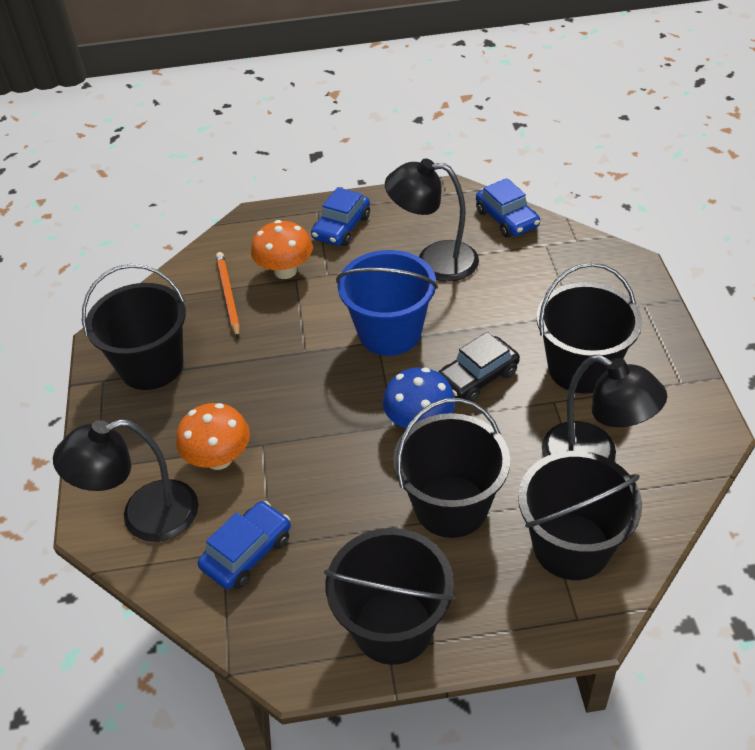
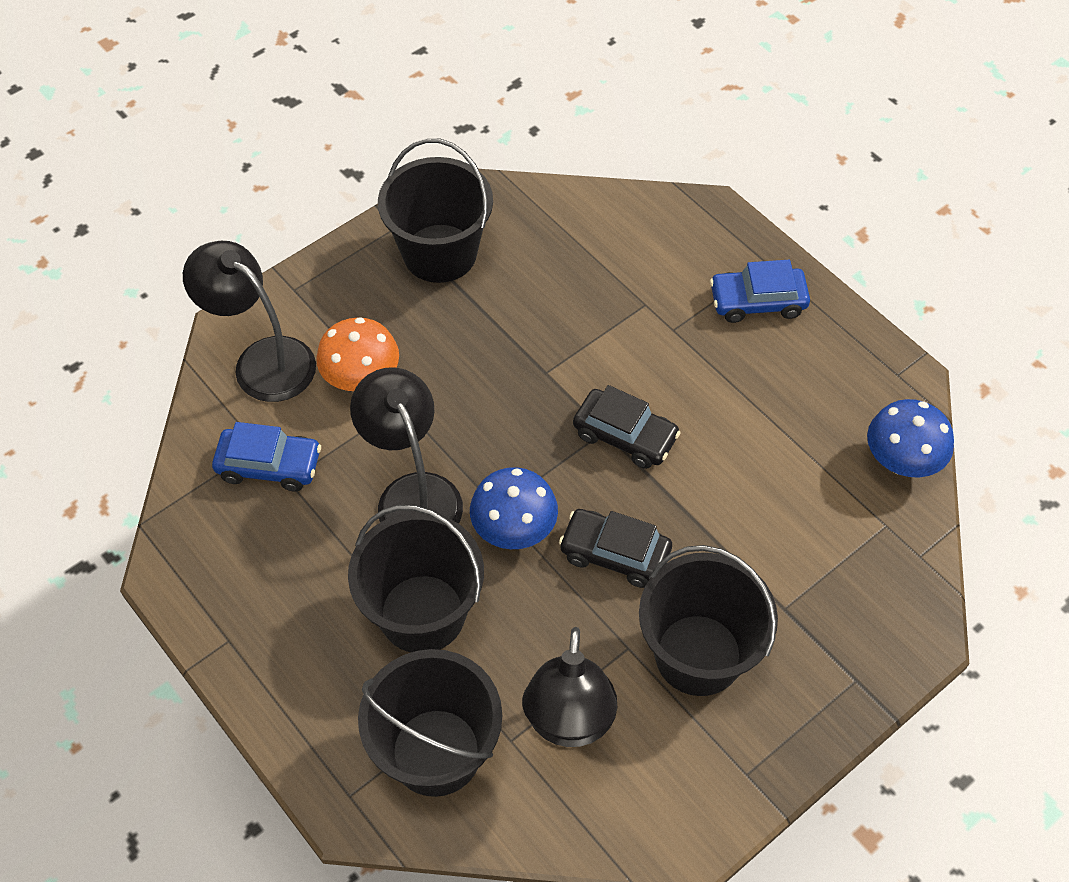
camera: 55 degrees right, 10 degrees up
orange pencil [216,252,240,338] -> none
orange mushroom [251,220,313,279] -> none
black bucket [324,528,455,665] -> none
blue bucket [336,250,438,356] -> black car [573,385,681,469]
black lamp [385,158,479,282] -> black lamp moved to [350,367,463,524]
blue car [476,178,540,238] -> blue mushroom [867,399,954,478]

